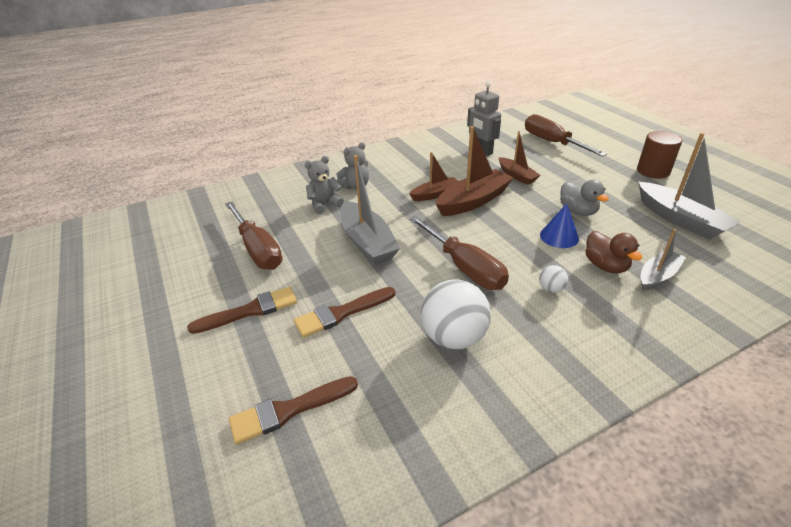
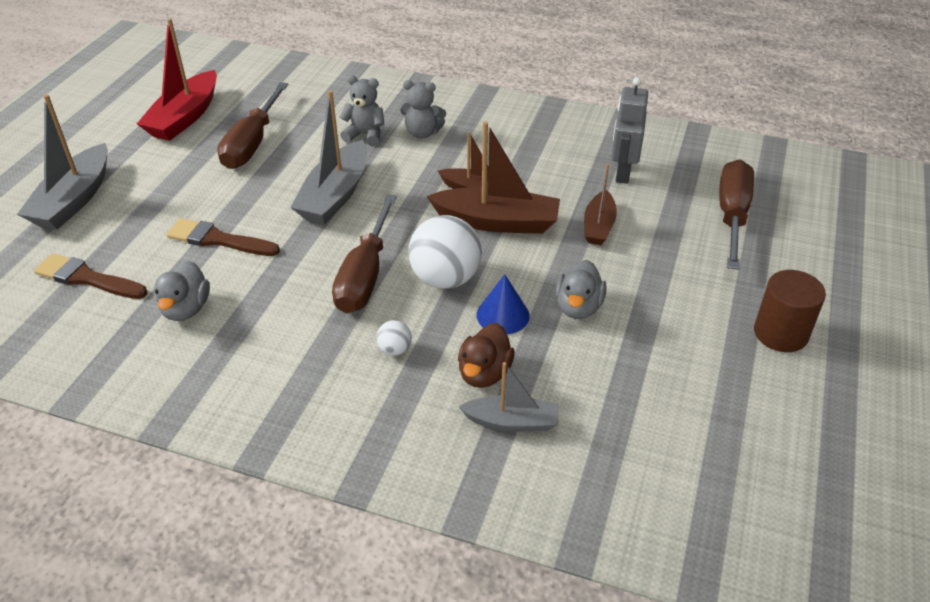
camera: 45 degrees right, 5 degrees up
brown brush [187,287,297,334] -> none
white ball [421,279,491,349] -> white ball moved to [408,215,482,289]
grey boat [638,133,741,240] -> grey boat moved to [17,94,108,230]
none -> red boat [137,18,217,141]
none -> grey duck [154,261,210,321]

